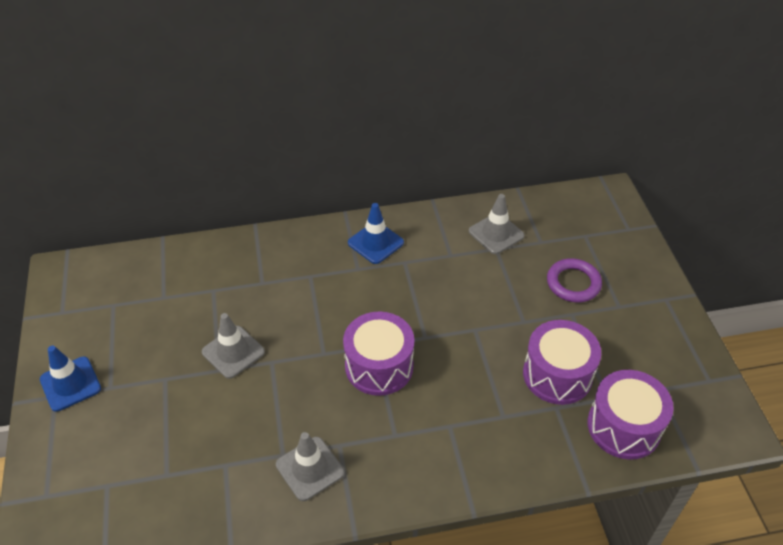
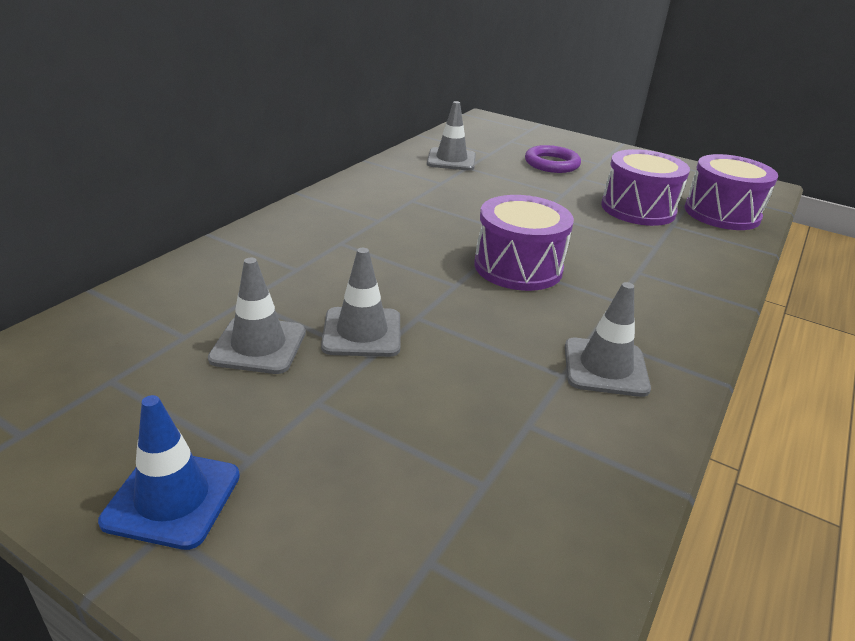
camera: 50 degrees left, 15 degrees down
blue traffic cone [348,203,404,264] -> none
none -> grey traffic cone [208,258,306,374]

